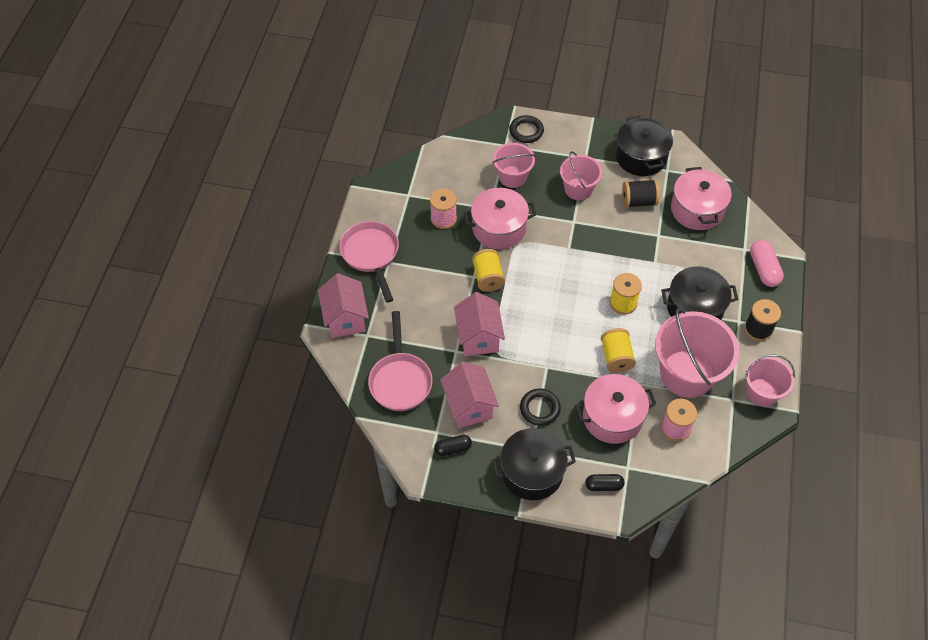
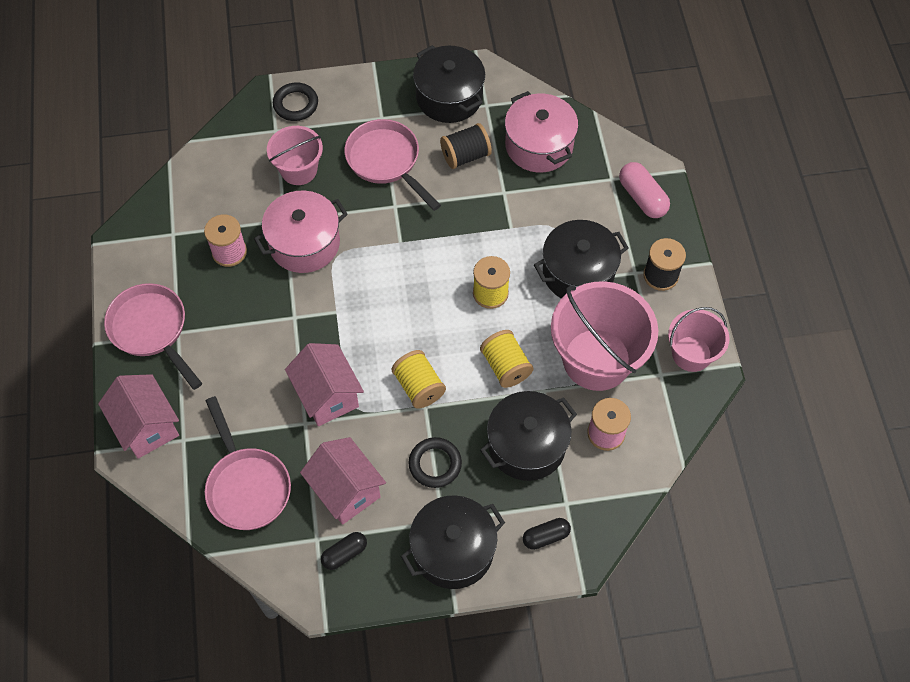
camera: 20 degrees left, 5 degrees up
yellow spool [472,249,505,292] -> yellow spool moved to [392,350,446,409]
pink bucket [560,151,602,200] -> pink pan [344,119,441,211]
pink pot [575,374,656,444] -> black pot [480,391,577,481]

